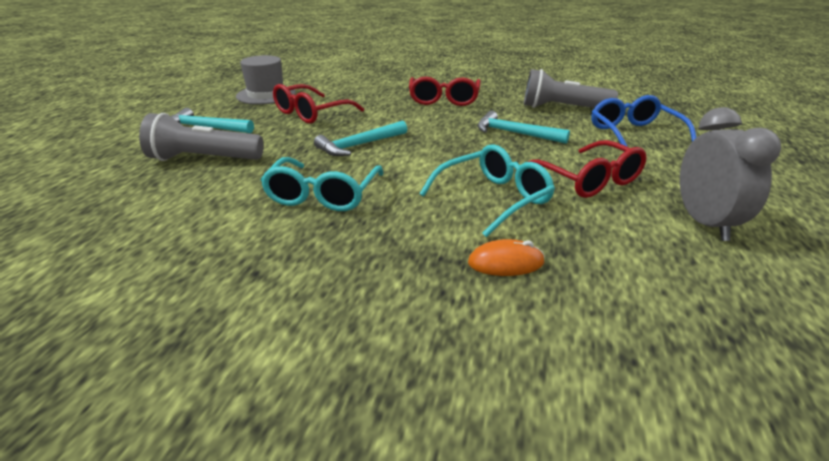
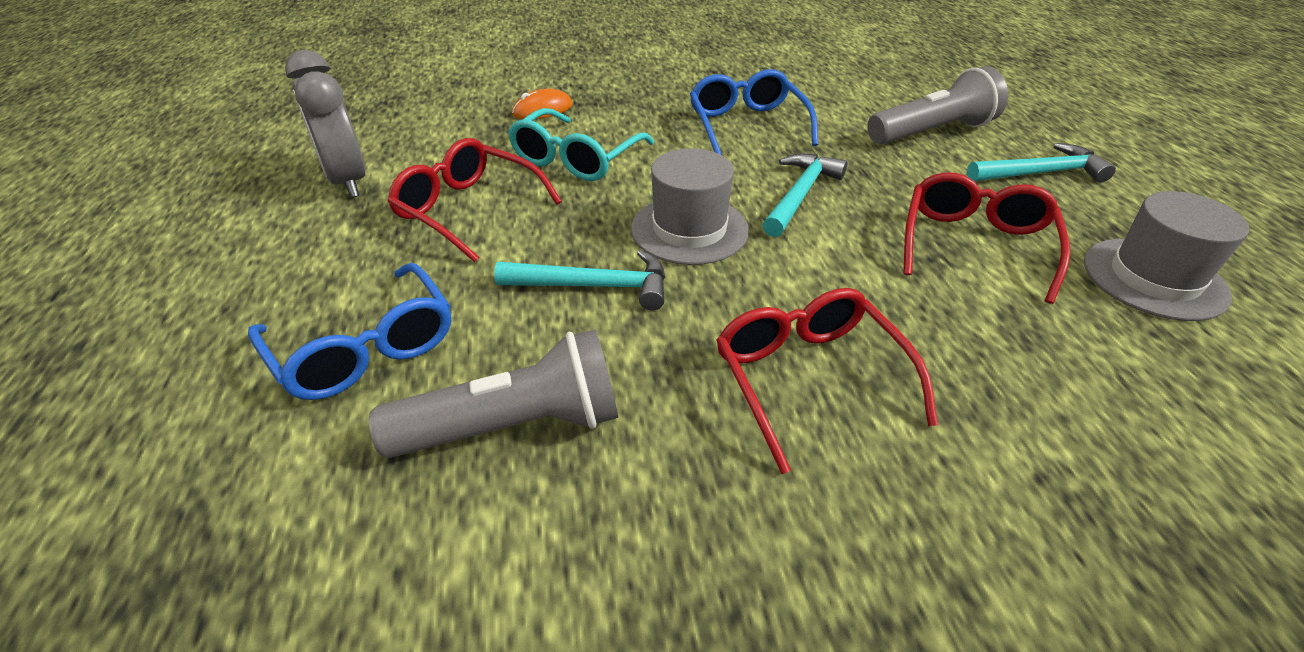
camera: 155 degrees right, 10 degrees up
turquoise glasses [260,157,384,211] -> blue glasses [690,69,818,155]
none -> grey hat [631,148,749,265]

